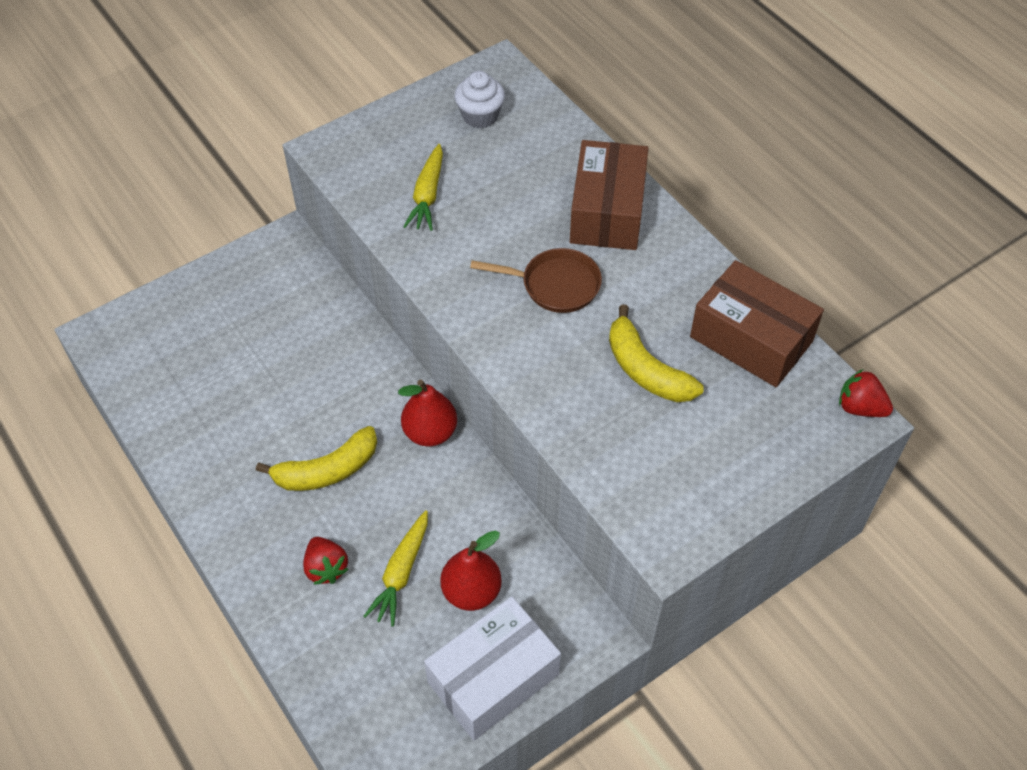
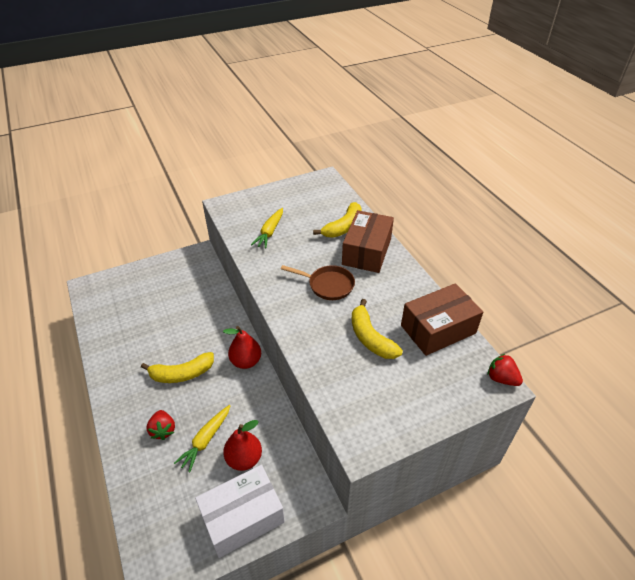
camera: 10 degrees right, 10 degrees down
white cupcake [454,71,505,128] -> none
brown box [690,260,824,387] -> brown box turned 75 degrees counterclockwise [401,283,483,356]
none -> yellow banana [313,202,362,238]

